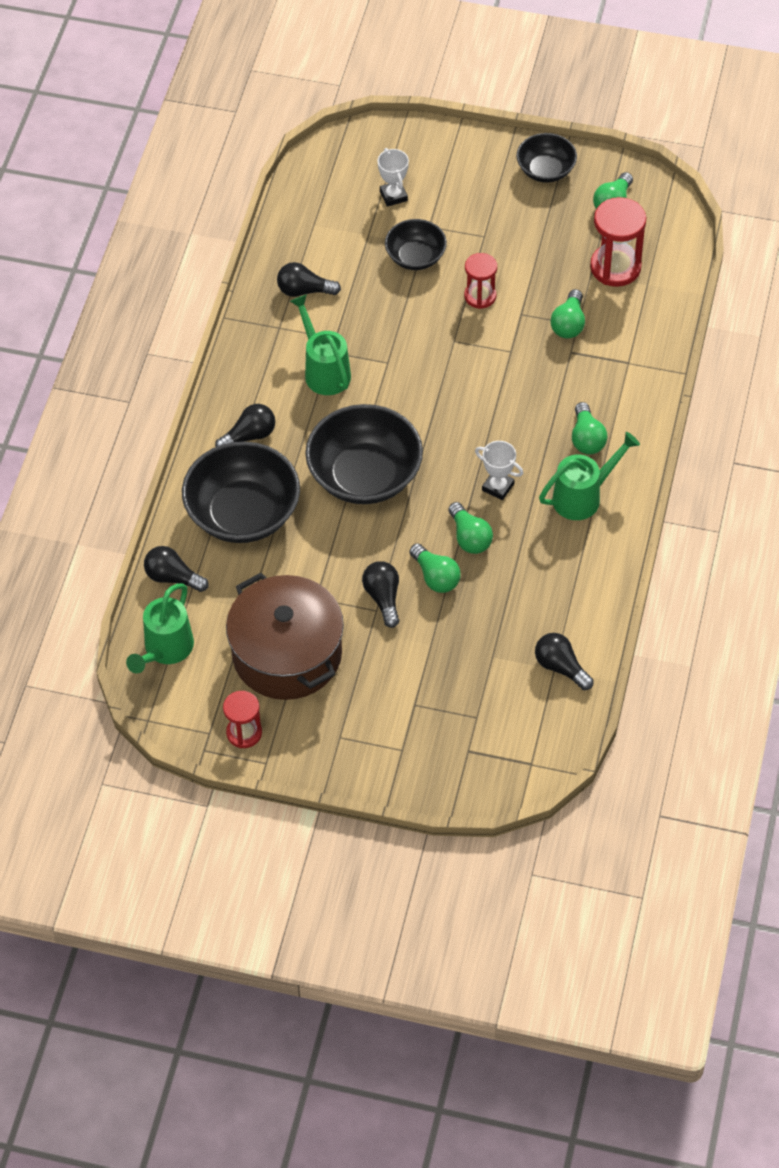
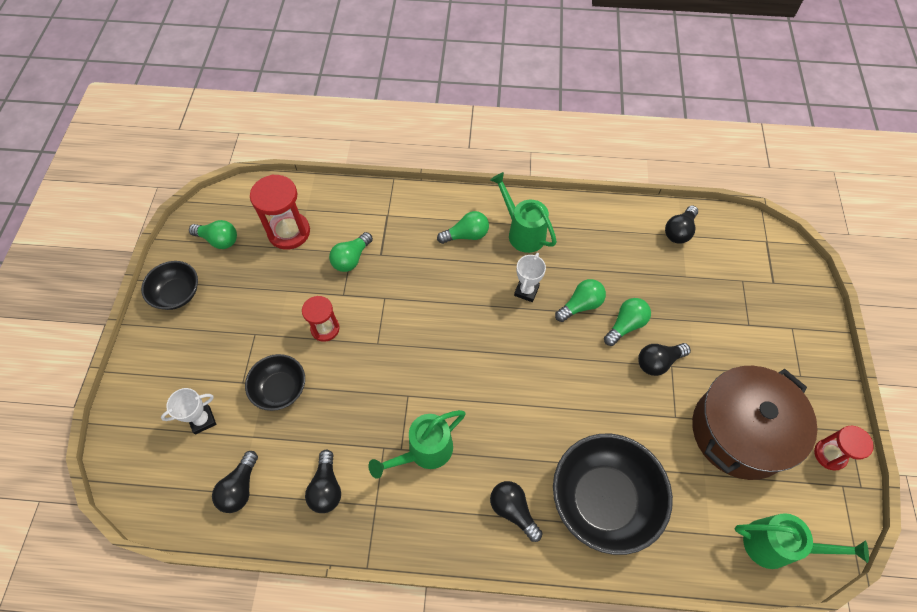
camera: 100 degrees left, 5 degrees up
black light bulb [144,546,209,592] -> black light bulb moved to [212,451,258,513]
black bowl [305,404,423,504] -> none
green light bulb [550,289,585,338] -> green light bulb turned 120 degrees clockwise [329,232,373,272]

